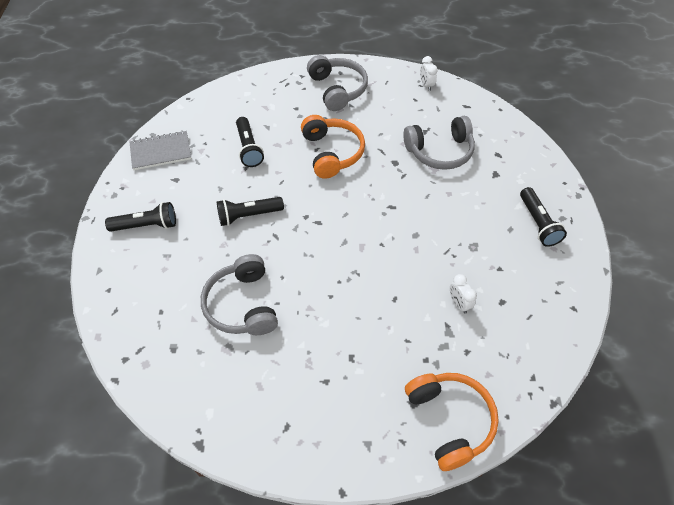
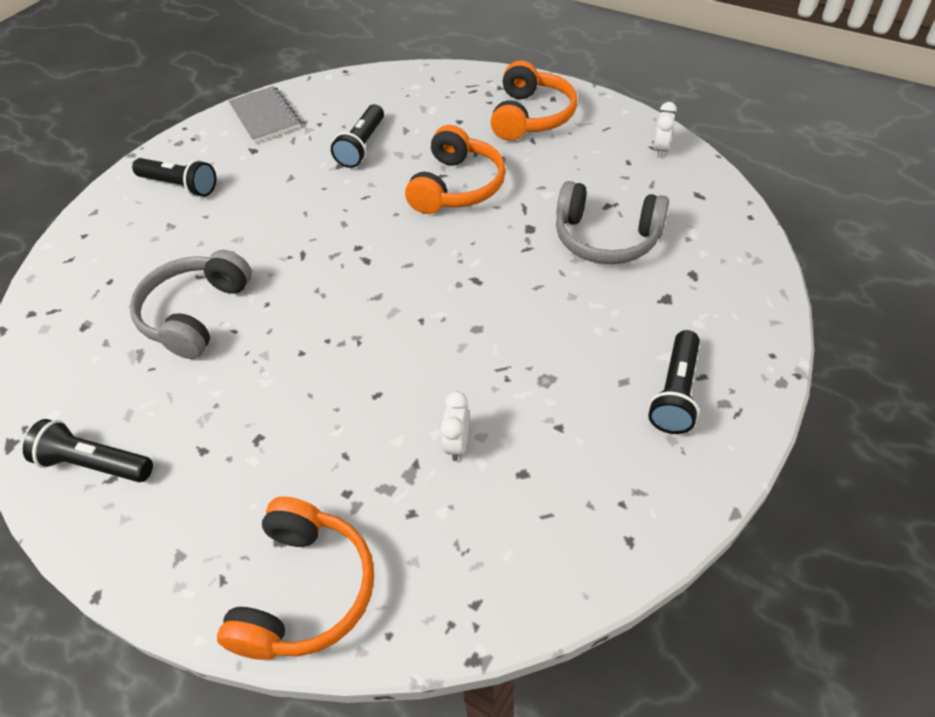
camera: 35 degrees right, 5 degrees down
grey notebook [130,131,192,170] -> grey notebook turned 45 degrees clockwise [229,86,301,143]
black flashlight [217,197,284,226] -> black flashlight moved to [23,419,153,482]
grey headphones [307,55,368,111] -> orange headphones [491,61,577,141]

